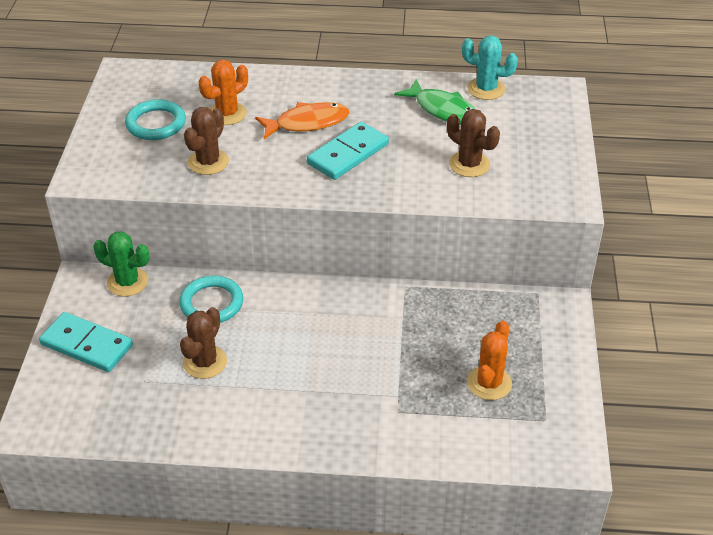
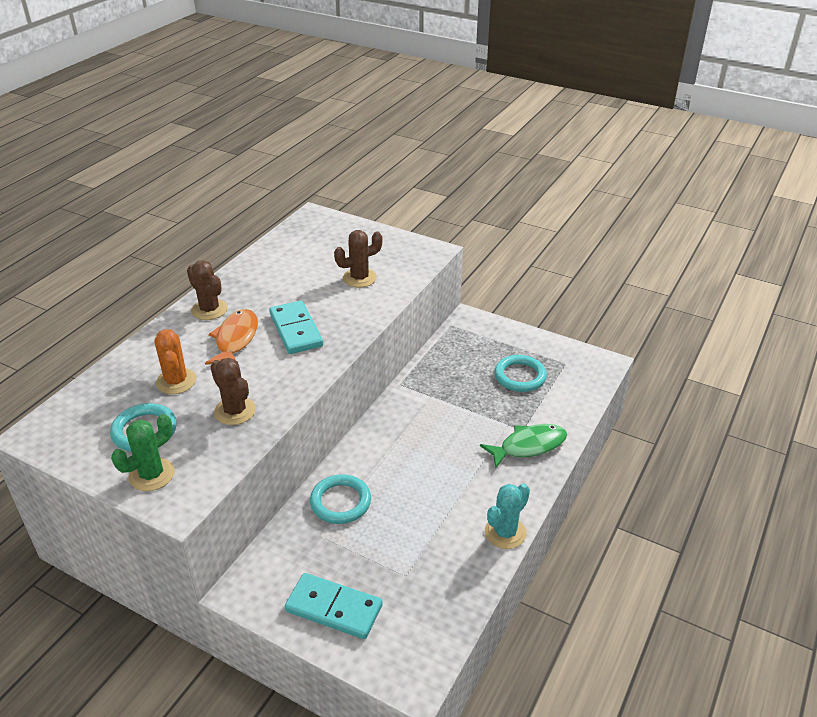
camera: 65 degrees left, 5 degrees down
turquoise domino [39,312,133,372] -> turquoise domino turned 60 degrees clockwise [285,573,383,639]
green cactus [93,231,150,297] -> green cactus moved to [111,414,175,491]
brown cactus [180,307,227,379] -> brown cactus moved to [187,260,228,320]
green fish [394,79,475,125] -> green fish moved to [480,424,567,469]
turquoise cactus [462,36,518,100] -> turquoise cactus moved to [485,484,530,549]
orange cactus [467,321,512,400] -> turquoise ring [494,355,547,392]

